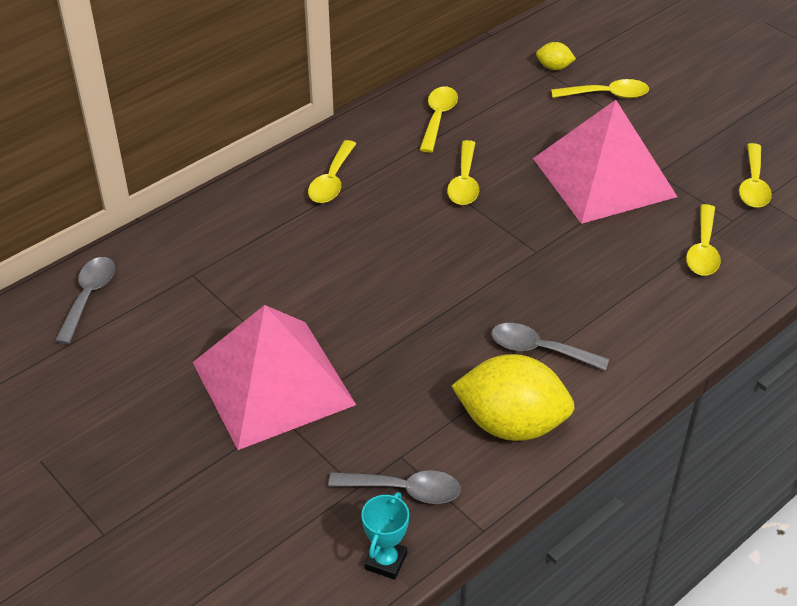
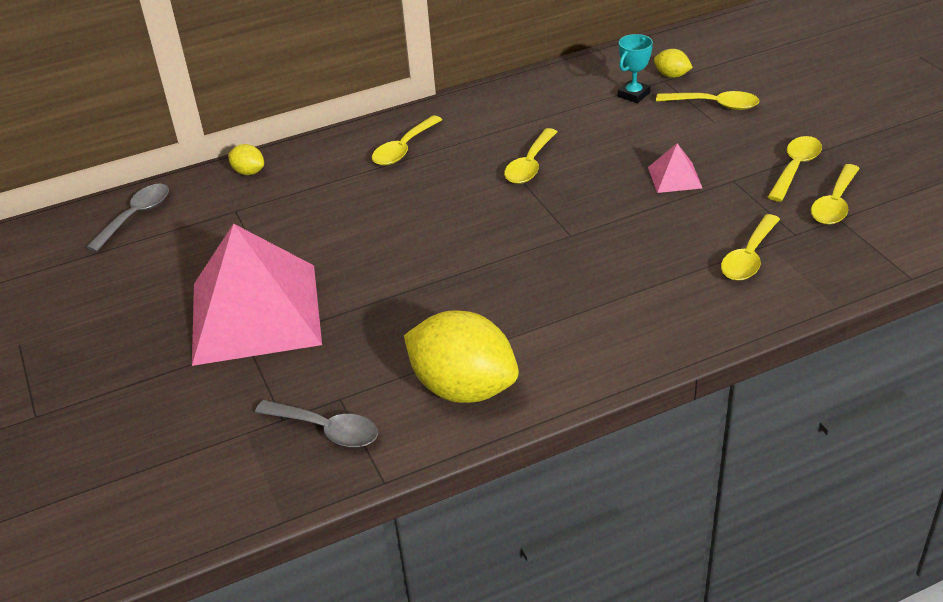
camera: 20 degrees right, 5 degrees down
turquoise trophy [361,492,409,580] -> turquoise trophy moved to [618,34,653,103]
yellow spoon [420,87,458,153] -> yellow spoon moved to [768,136,822,202]
grey spoon [491,323,609,371] -> none
pink pyramid [533,100,677,224] -> pink pyramid [648,143,702,193], size x0.41
none -> yellow lemon [228,144,264,175]

